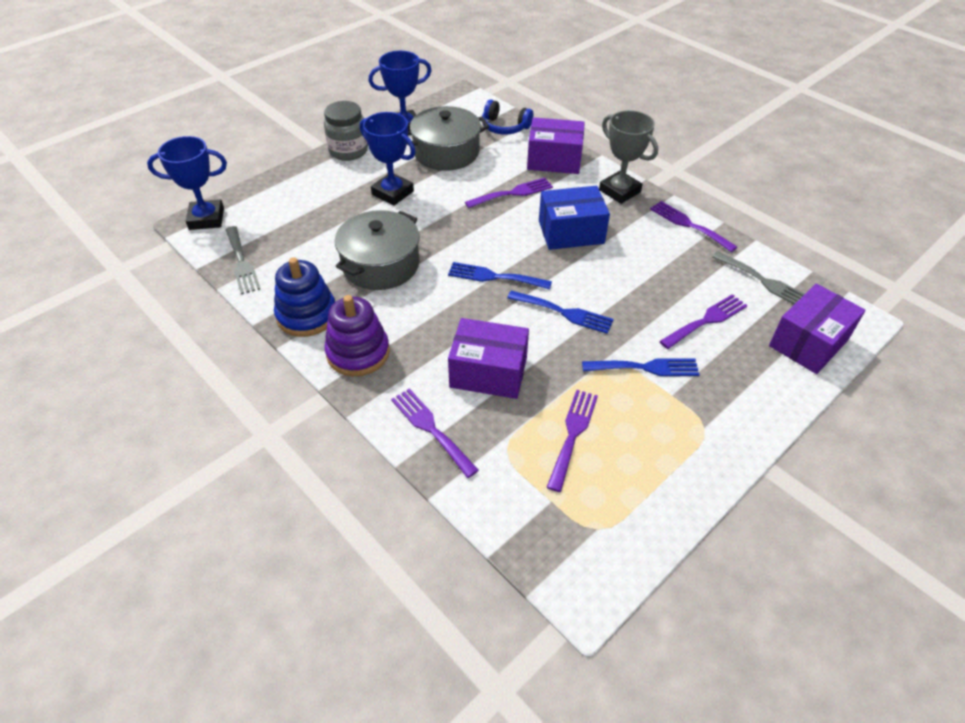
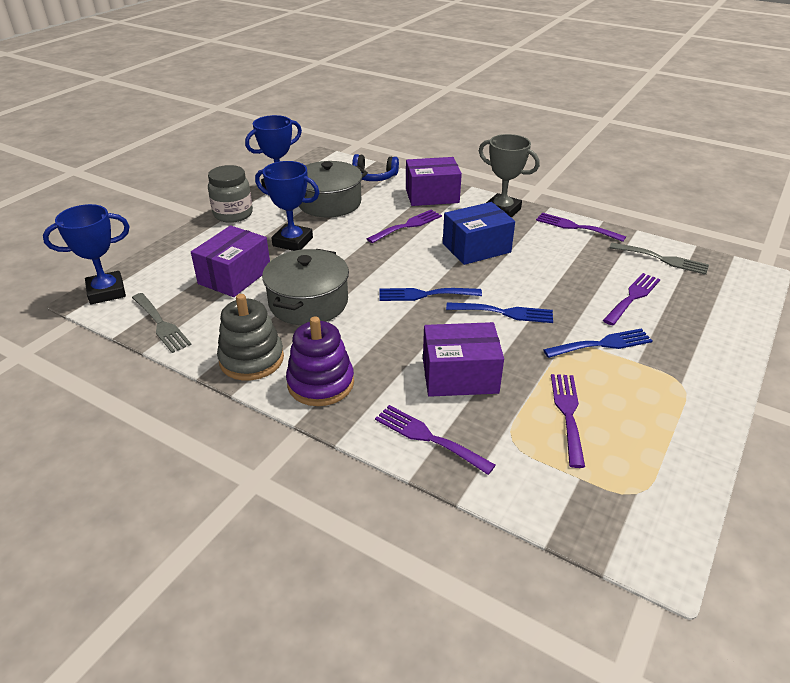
camera: 15 degrees left, 10 degrees down
blue stacking toy [274,257,335,337] -> grey stacking toy [217,294,284,380]
purple box [769,283,866,374] -> purple box moved to [191,225,270,297]

